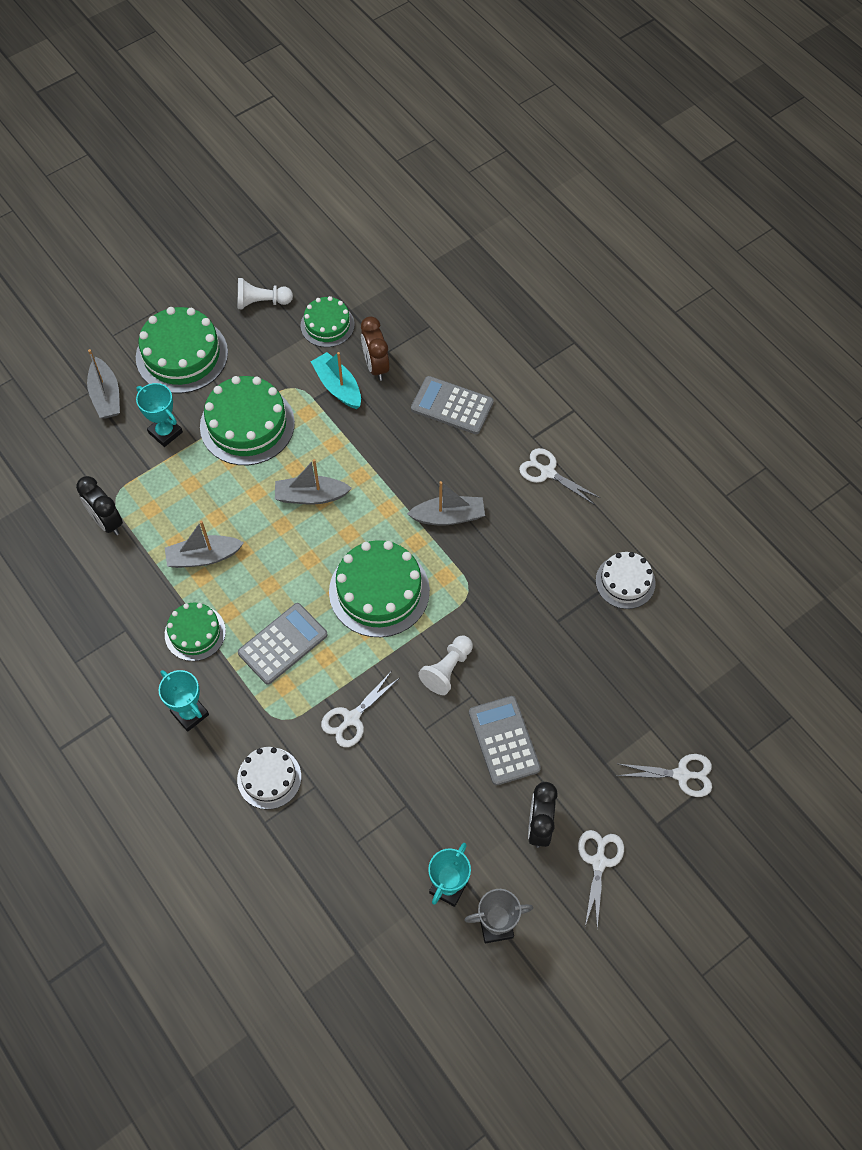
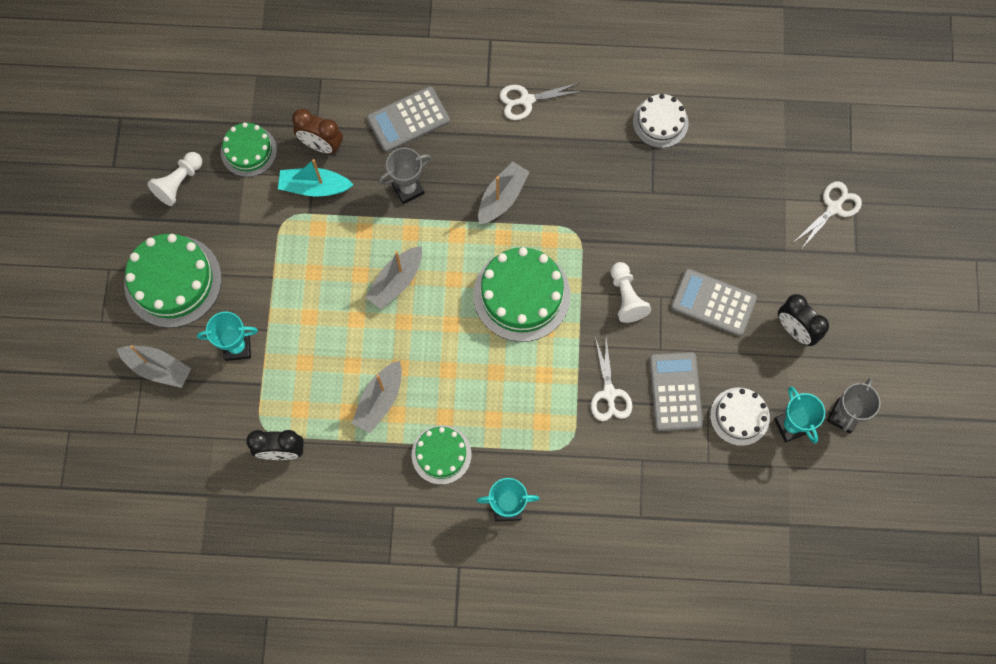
camera: 50 degrees left, 10 degrees up
green cake [200,376,295,465] -> none
white cake [237,747,301,809] -> white cake moved to [710,387,770,446]
grey calculator [238,603,328,685] -> grey calculator moved to [649,352,703,431]
white scissors [578,830,624,928] -> none
none -> grey trophy [379,148,431,204]

